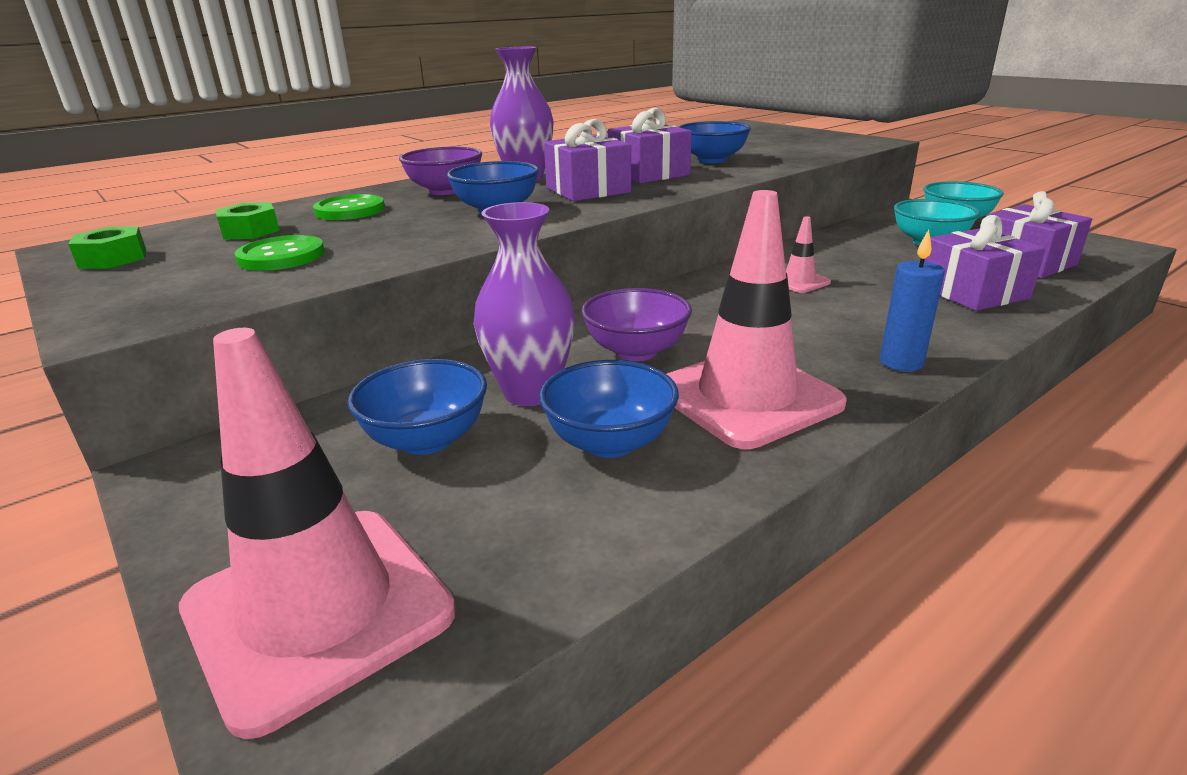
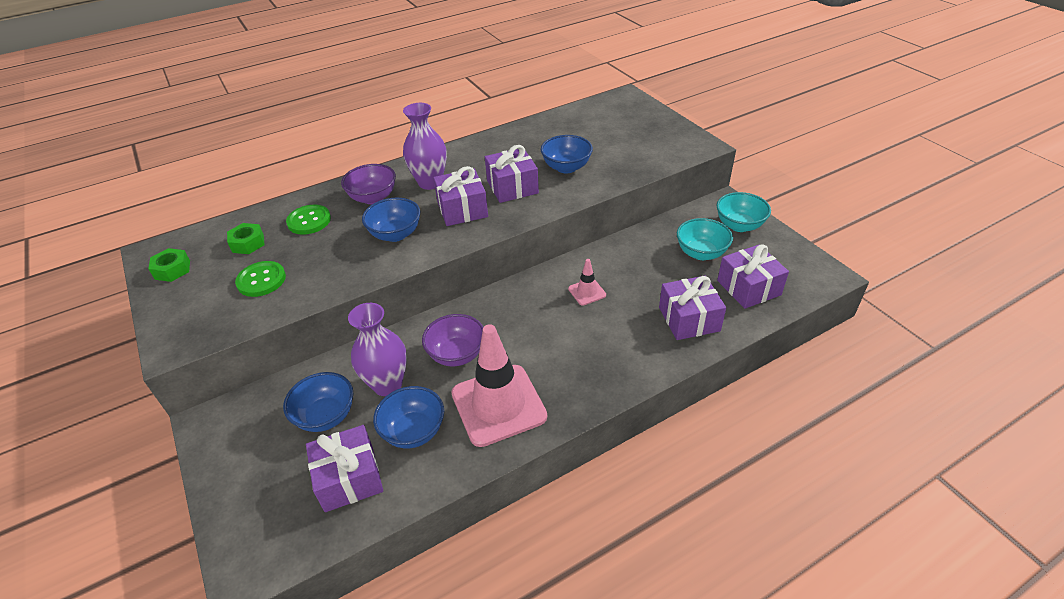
camera: 10 degrees right, 15 degrees up
pink traffic cone [179,328,456,739] -> none
blue candle [880,230,945,371] -> none
none -> purple gift [306,425,383,512]

